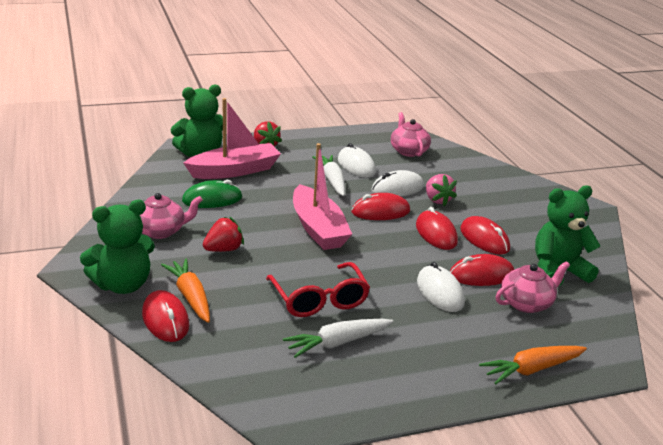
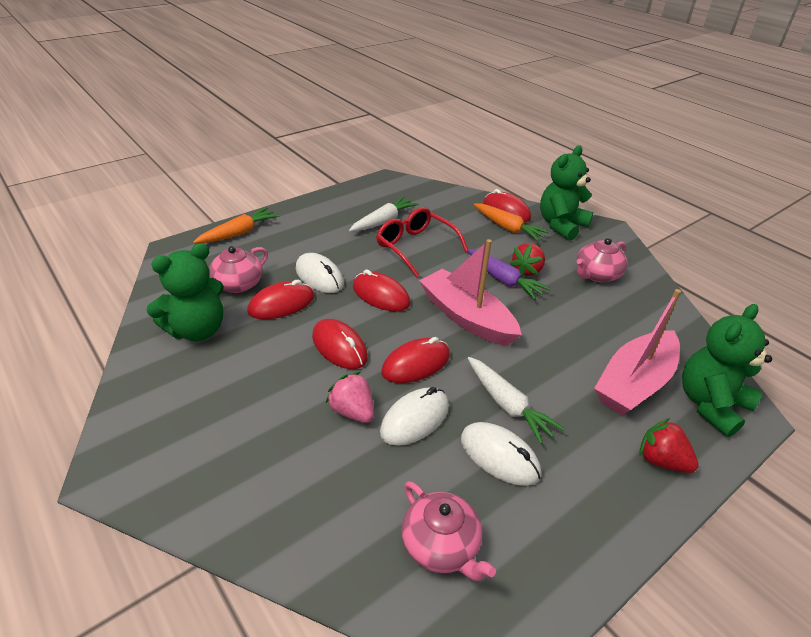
camera: 160 degrees right, 10 degrees up
green mouse [182,180,242,208] -> none
red mouse [460,216,510,255] -> red mouse moved to [353,269,410,312]
none -> purple carrot [467,249,550,300]

